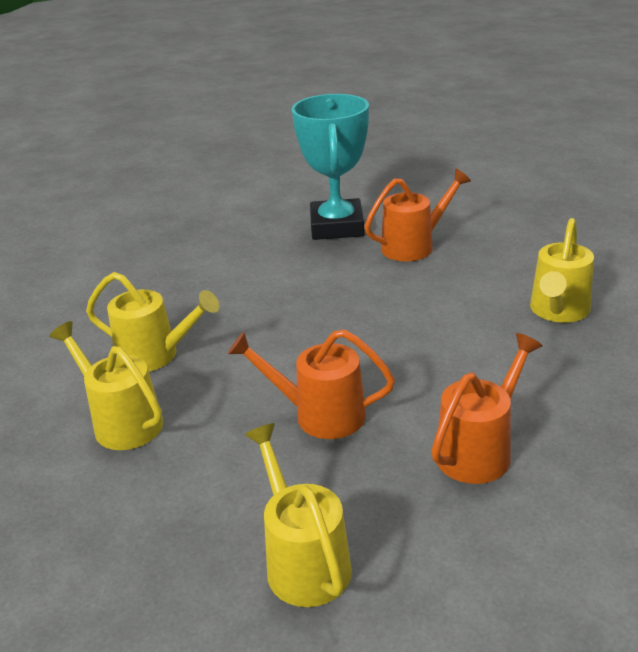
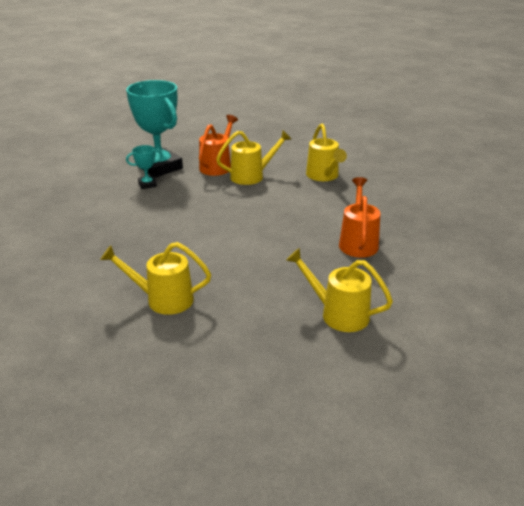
camera: 40 degrees left, 0 degrees up
yellow watering can [86,272,219,371] -> yellow watering can moved to [216,130,291,185]
orange watering can [228,329,395,439] -> none
none -> turquoise trophy [126,145,163,189]

